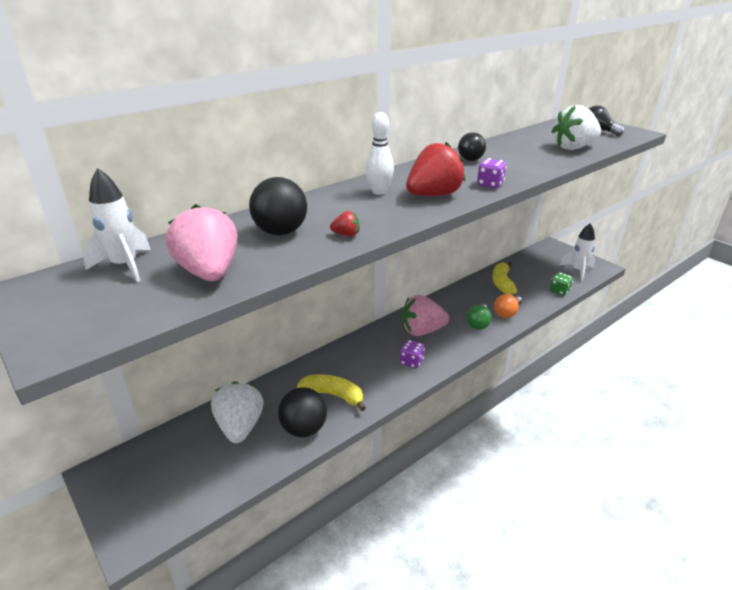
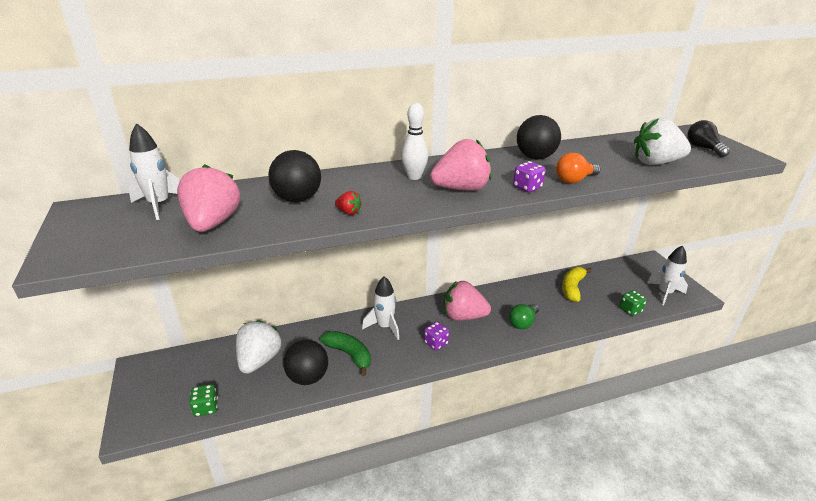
camera: 20 degrees right, 0 degrees up
yellow banana [297,374,366,411] -> green banana [320,331,371,376]
red strawberry [406,142,465,196] -> pink strawberry [430,139,492,191]
black light bulb [458,132,486,161] -> black ball [517,115,561,159]
orange light bulb [494,294,522,318] -> orange light bulb moved to [556,153,601,184]
none -> green dice [189,384,218,417]
none -> white rocket [362,276,399,340]

